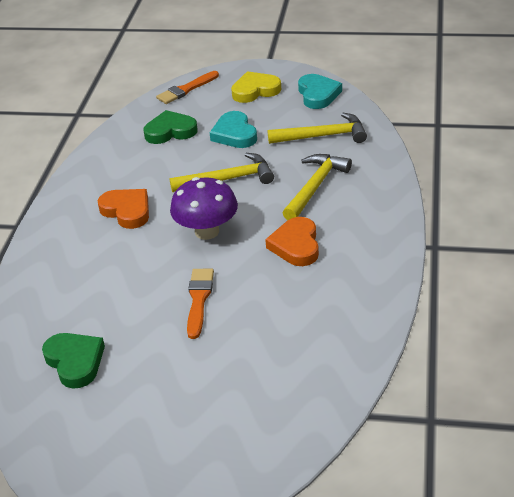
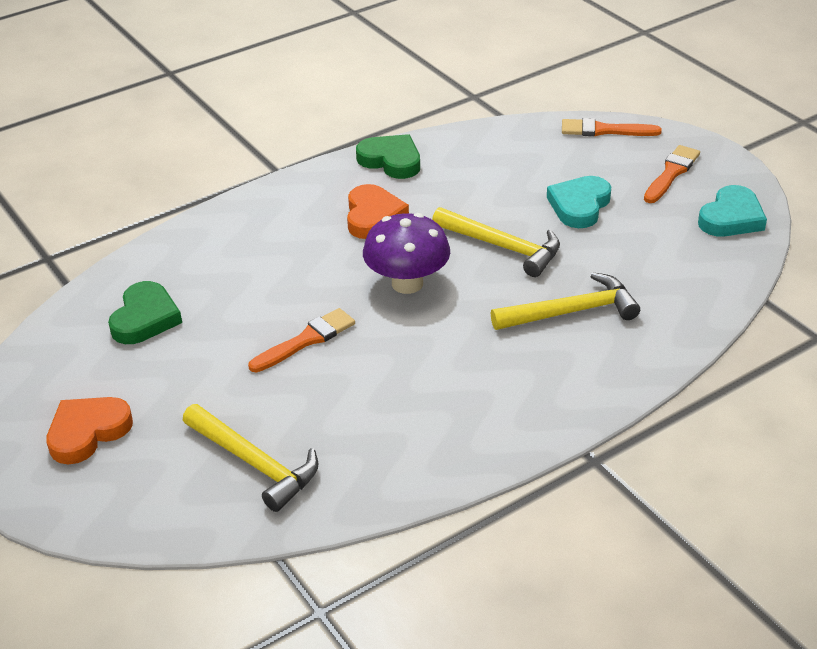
camera: 45 degrees right, 0 degrees up
green heart [143,110,198,144] -> green heart moved to [356,134,420,179]
yellow heart [231,71,281,103] -> orange brush [644,145,700,203]
orange heart [265,217,319,266] -> orange heart moved to [46,397,133,464]
yellow hammer [267,113,367,144] -> yellow hammer moved to [183,404,318,512]

